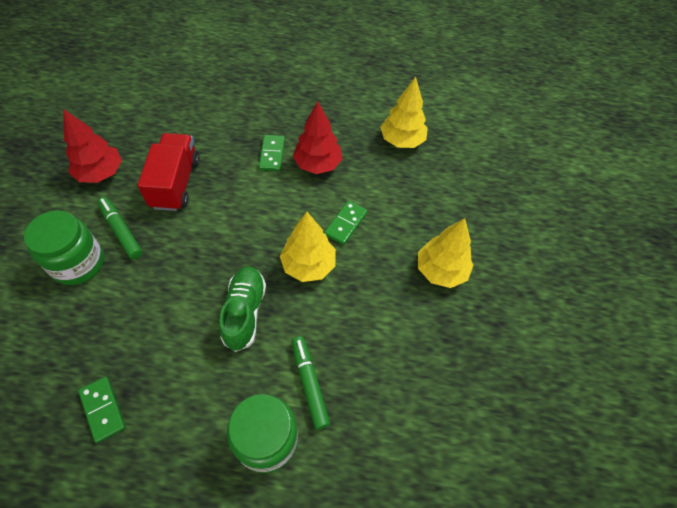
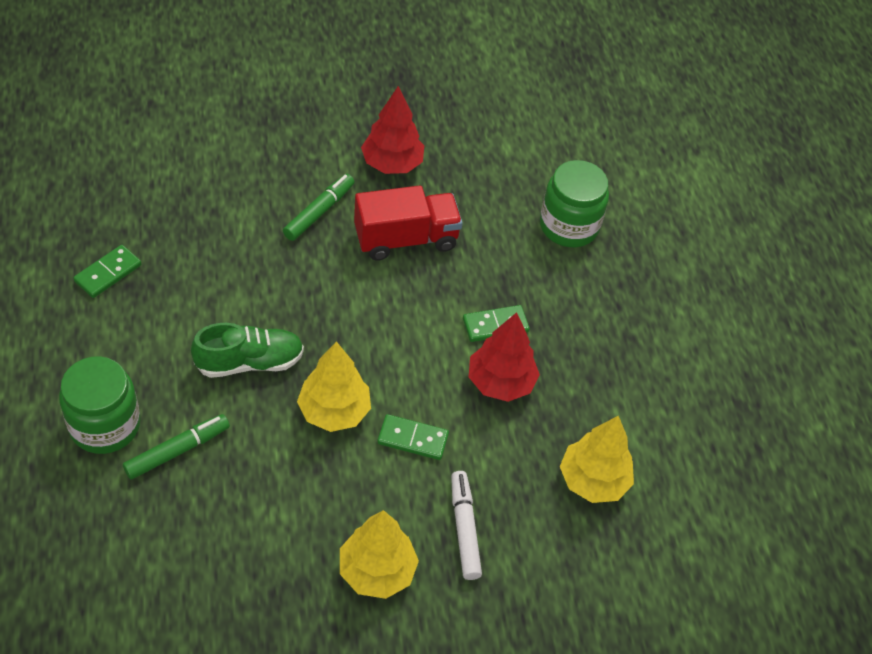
camera: 70 degrees right, 5 degrees down
green jar [24,210,104,285] -> green jar moved to [540,160,609,247]
none -> white marker [451,471,482,580]

